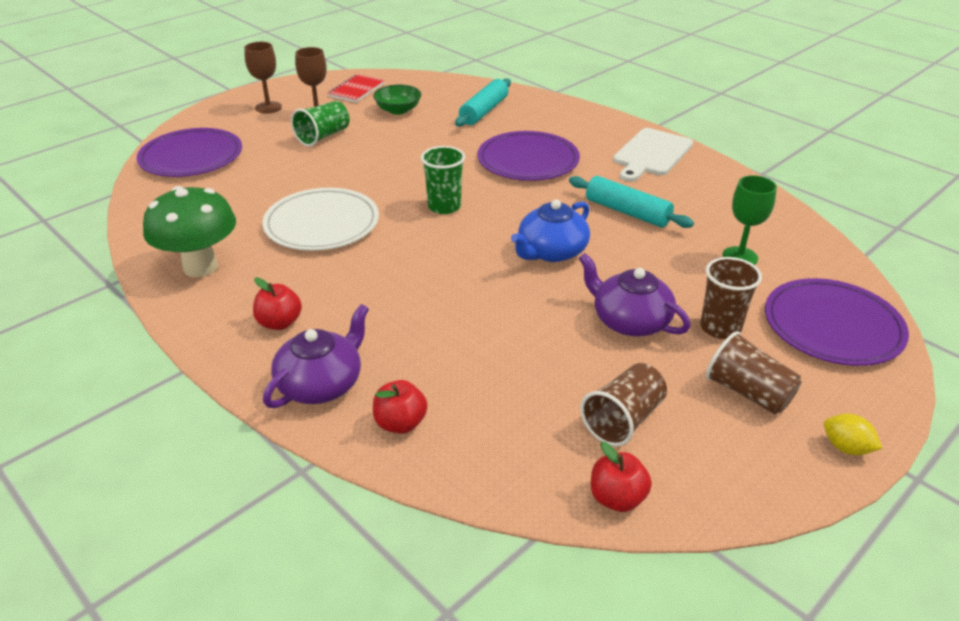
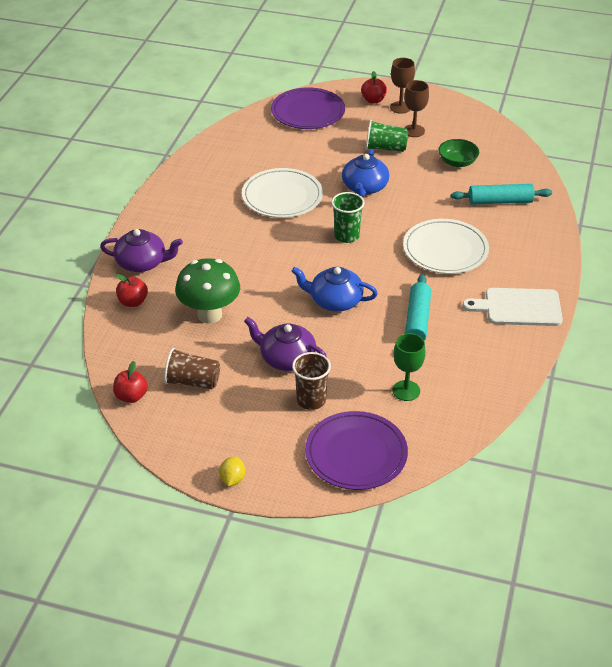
camera: 60 degrees right, 5 degrees up
green mushroom [143,186,236,277] -> green mushroom moved to [175,258,240,324]
red apple [253,278,302,330] -> red apple moved to [361,71,387,103]
red notebook [328,74,385,103] -> none
purple plate [477,131,580,181] -> white plate [403,219,489,274]
purple teapot [578,253,691,337] -> purple teapot turned 75 degrees counterclockwise [244,317,327,371]
brown cup [706,331,802,414] -> none
none -> blue teapot [342,149,389,197]

